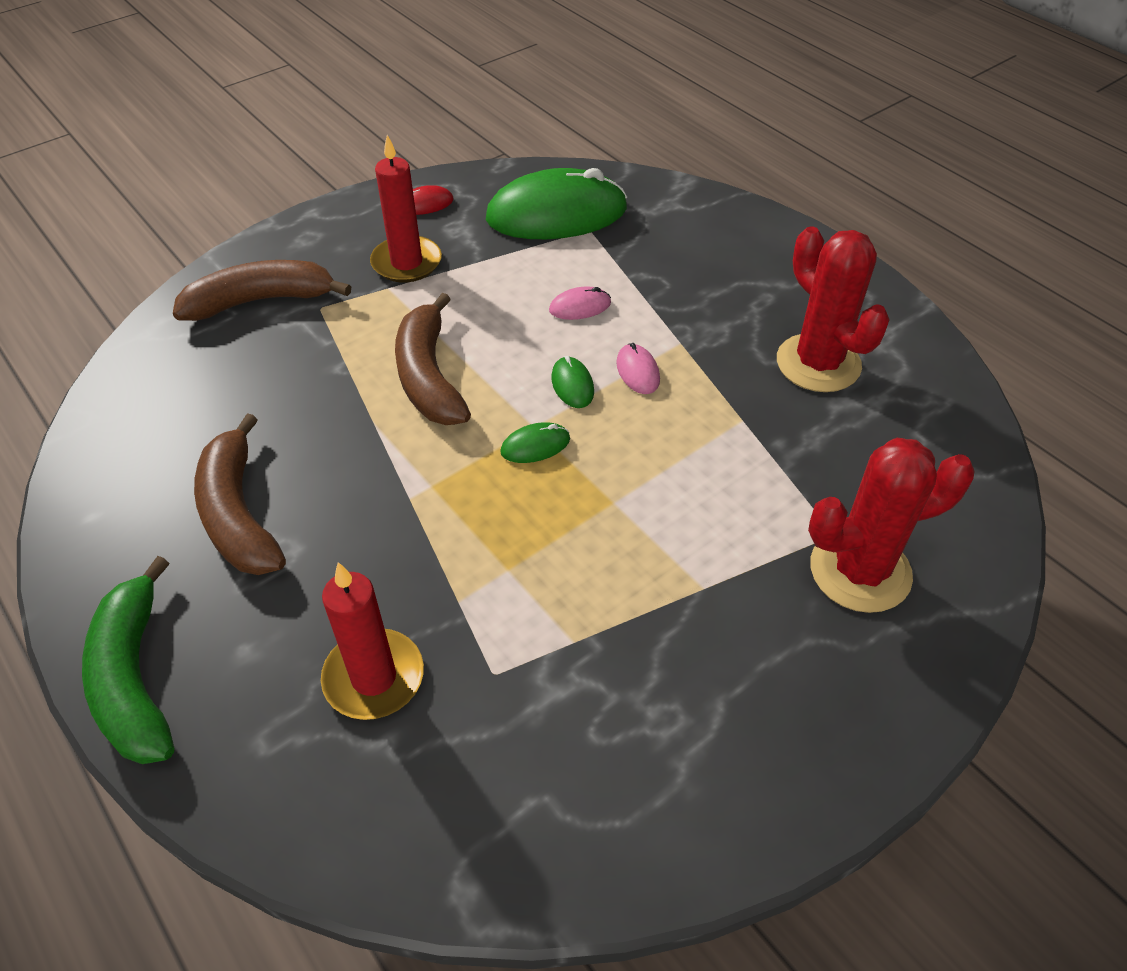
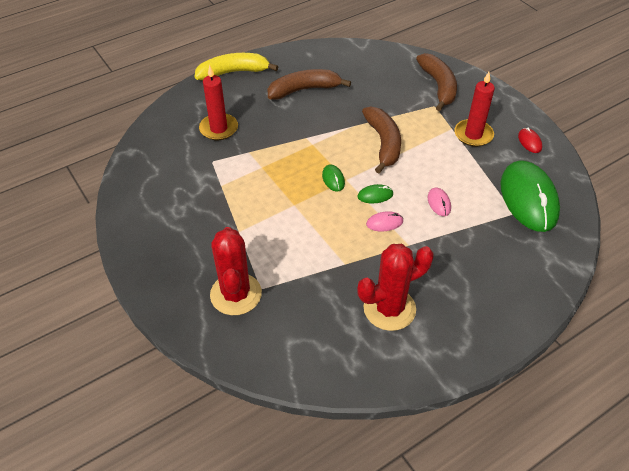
camera: 95 degrees right, 0 degrees up
green banana [82,556,174,764] -> yellow banana [195,53,278,80]
brown banana [395,293,471,425] -> brown banana turned 90 degrees clockwise [362,106,401,173]

